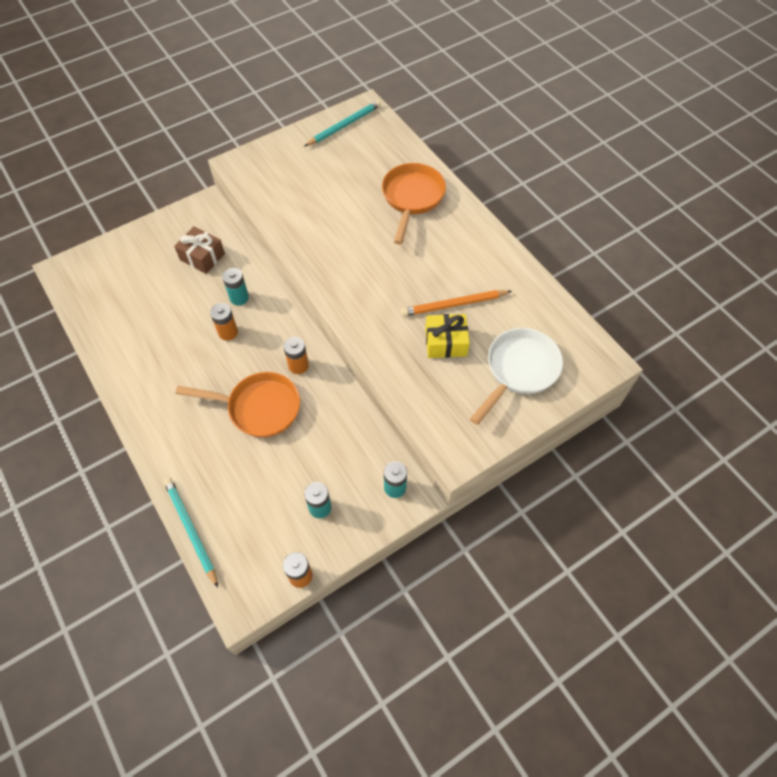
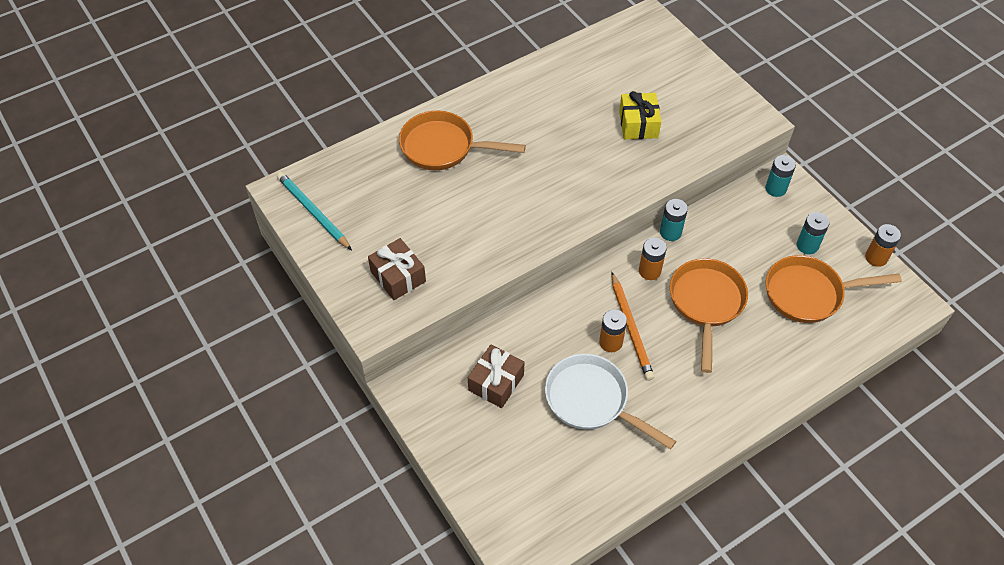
camera: 90 degrees left, 5 degrees down
turquoise pencil [164,478,218,587] -> none
turquoise battery [222,268,249,305] -> turquoise battery moved to [660,199,688,241]
orange pencil [401,290,512,316] -> orange pencil moved to [611,272,654,381]
white pan [470,328,563,425] -> white pan moved to [545,354,676,449]
none -> brown gift [368,238,426,300]
none -> orange pan [766,255,902,323]

